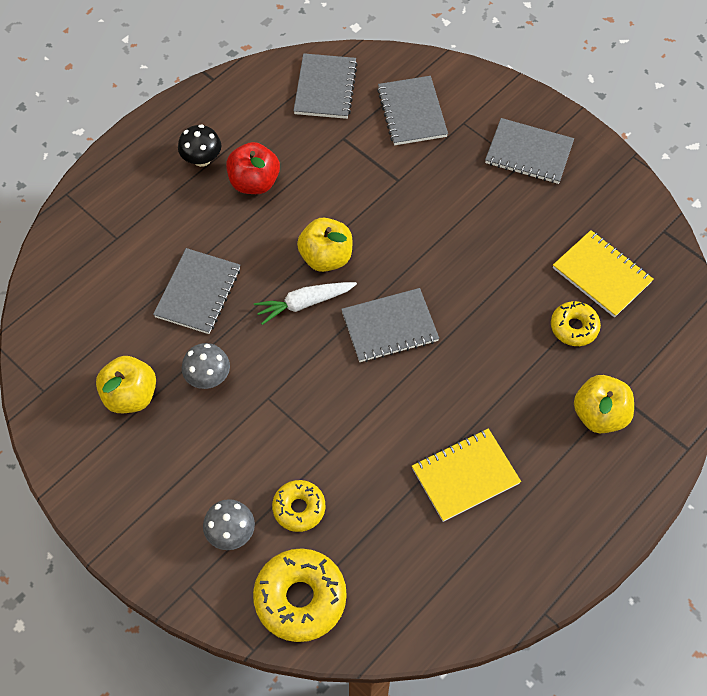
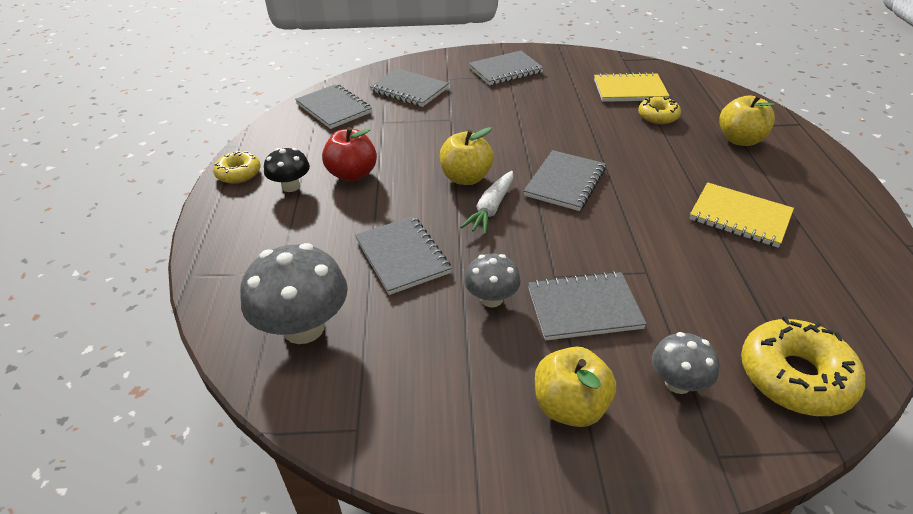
camera: 45 degrees left, 20 degrees down
yellow apple [96,356,156,413] -> yellow apple moved to [535,347,616,427]
yellow donut [272,480,325,532] -> yellow donut moved to [213,150,261,184]
yellow notebook [412,428,521,522] -> yellow notebook turned 75 degrees counterclockwise [689,182,794,248]
none -> grey mushroom [240,243,348,344]
none -> grey notebook [528,271,647,340]

